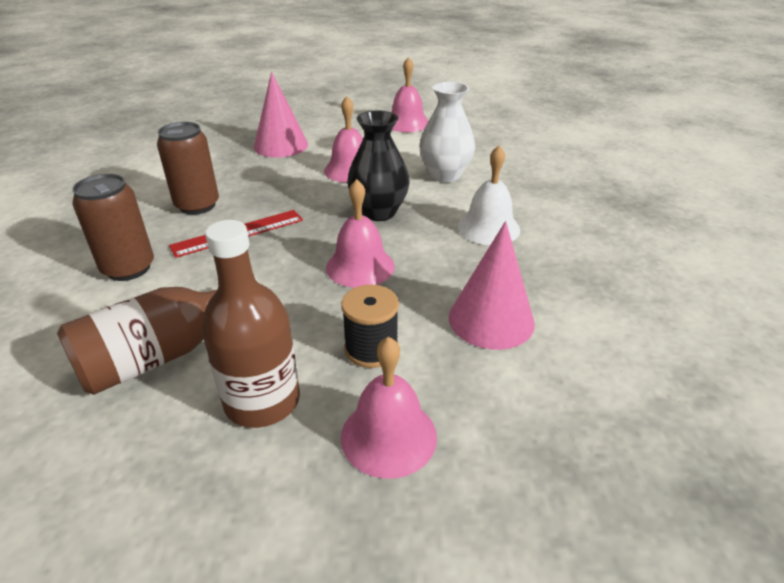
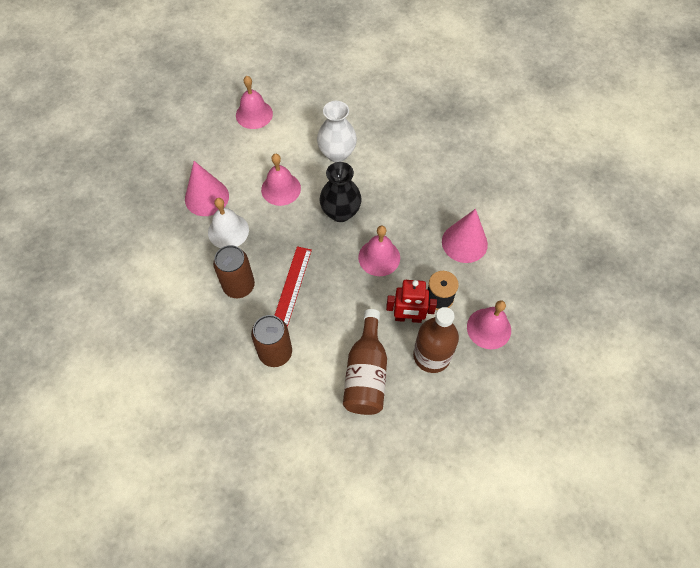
camera: 45 degrees left, 25 degrees up
white bell [458,146,520,245] -> white bell moved to [208,198,249,248]
none -> red robot [386,280,437,323]

